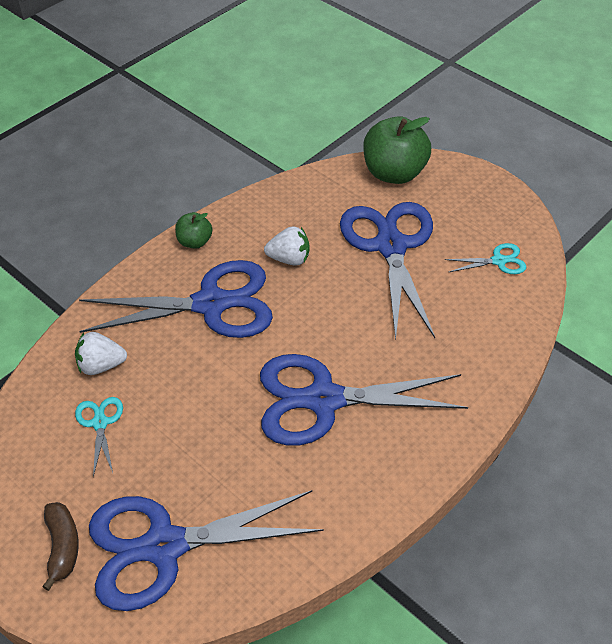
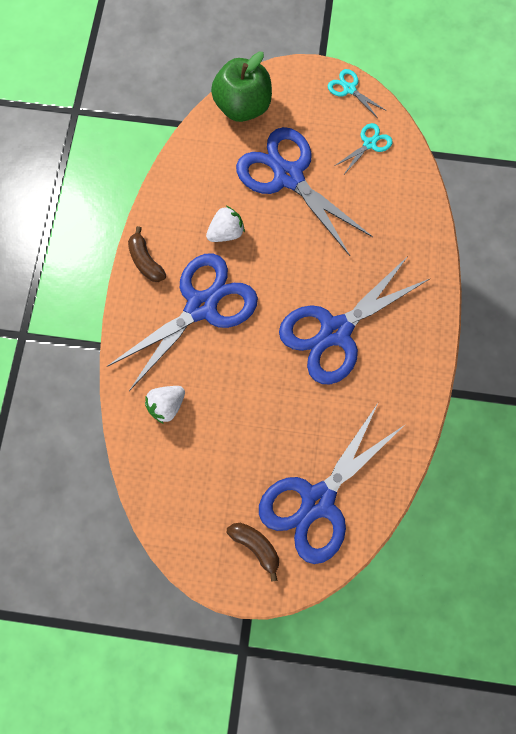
camera: 35 degrees left, 25 degrees up
turquoise scissors [75,397,123,477] -> turquoise scissors moved to [328,69,387,118]
green apple [175,212,212,248] -> brown banana [128,226,166,282]

